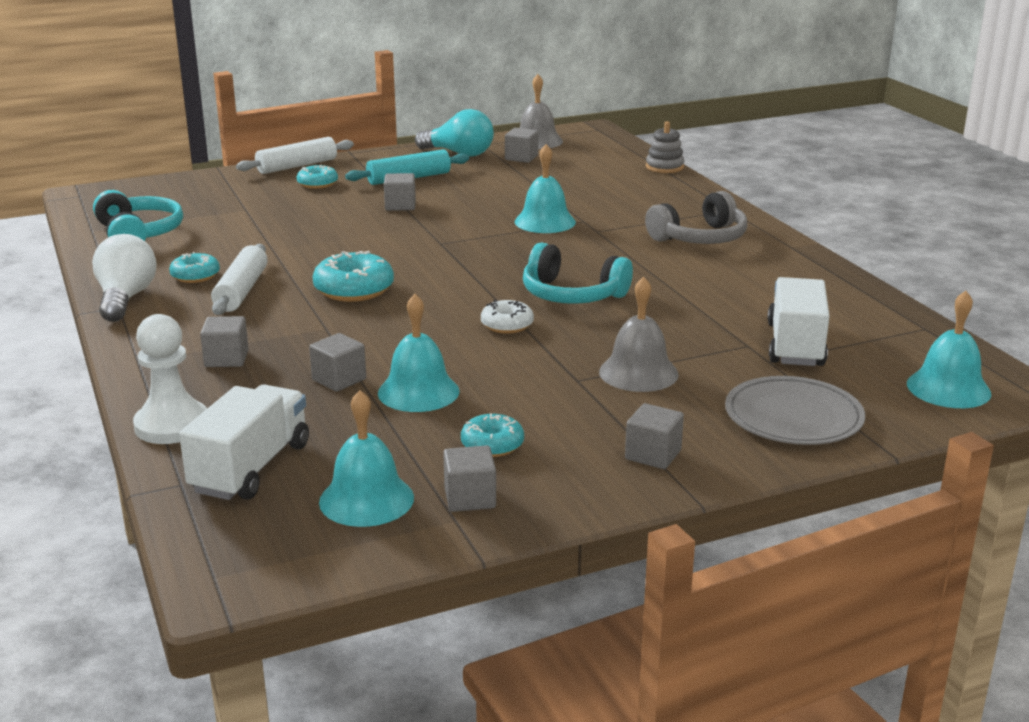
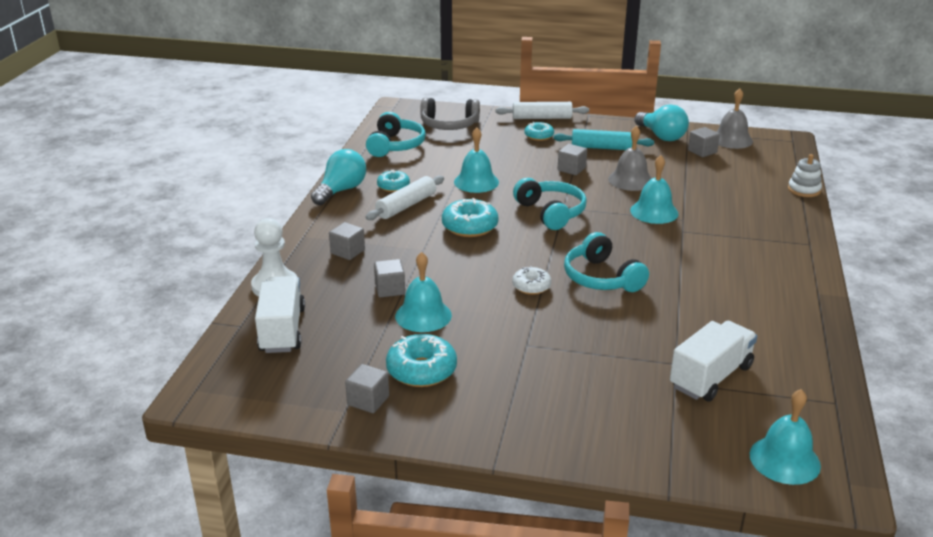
camera: 35 degrees right, 5 degrees up
white light bulb [92,234,157,322] -> turquoise light bulb [311,149,366,205]
white truck [179,384,309,500] -> white truck turned 60 degrees counterclockwise [255,276,305,353]
turquoise bell [319,390,414,527] -> turquoise bell moved to [454,127,499,193]
turquoise donut [461,414,524,457] -> turquoise donut [386,334,457,387], size x1.60
grey bell [599,277,679,392] -> grey bell moved to [608,126,652,191]
grey cube [625,403,684,469] -> none
grey headphones [645,191,747,244] -> grey headphones moved to [420,98,480,130]
grey stacking toy [646,121,684,173] -> white stacking toy [788,154,822,197]
grey plate [725,376,865,445] -> none
none -> turquoise headphones [513,178,587,230]

